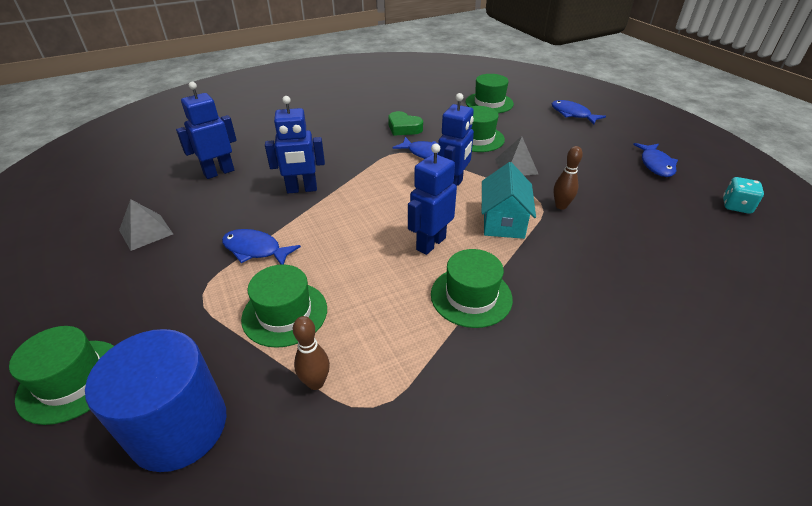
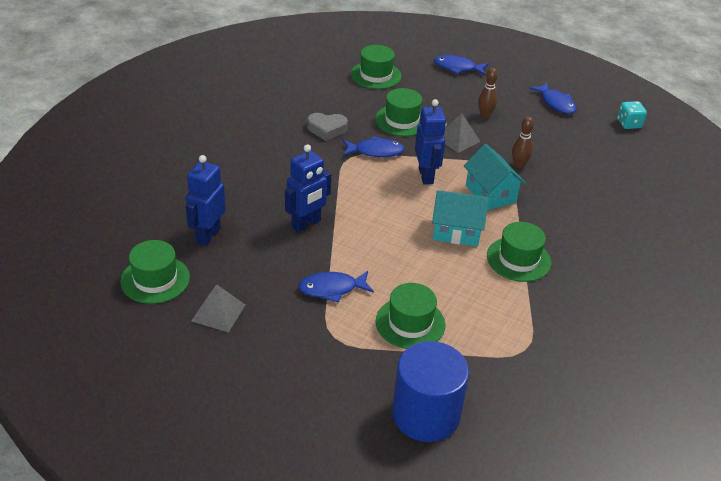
camera: 35 degrees left, 0 degrees up
green hat [9,326,114,425] -> green hat moved to [120,240,190,304]
brown bowling pin [293,316,330,390] -> brown bowling pin moved to [478,68,498,118]
green heart [388,111,423,136] -> grey heart [307,113,348,141]
blue robot [408,144,457,255] -> turquoise house [432,190,489,246]

